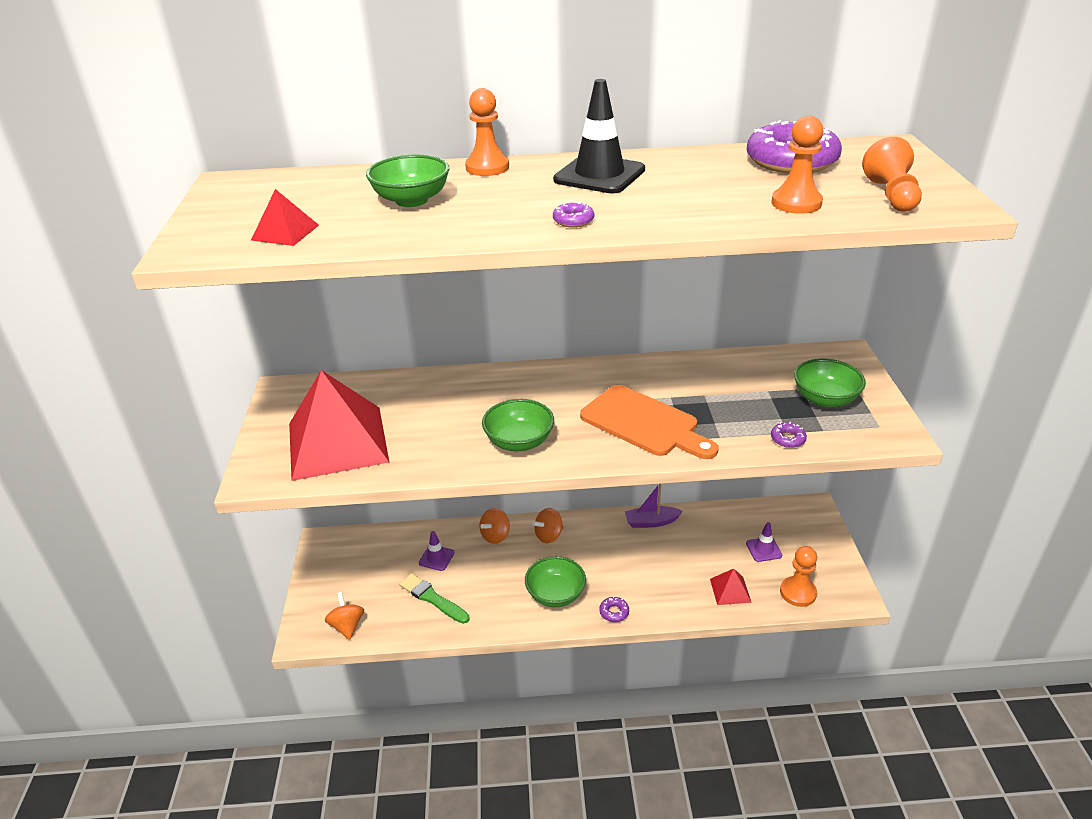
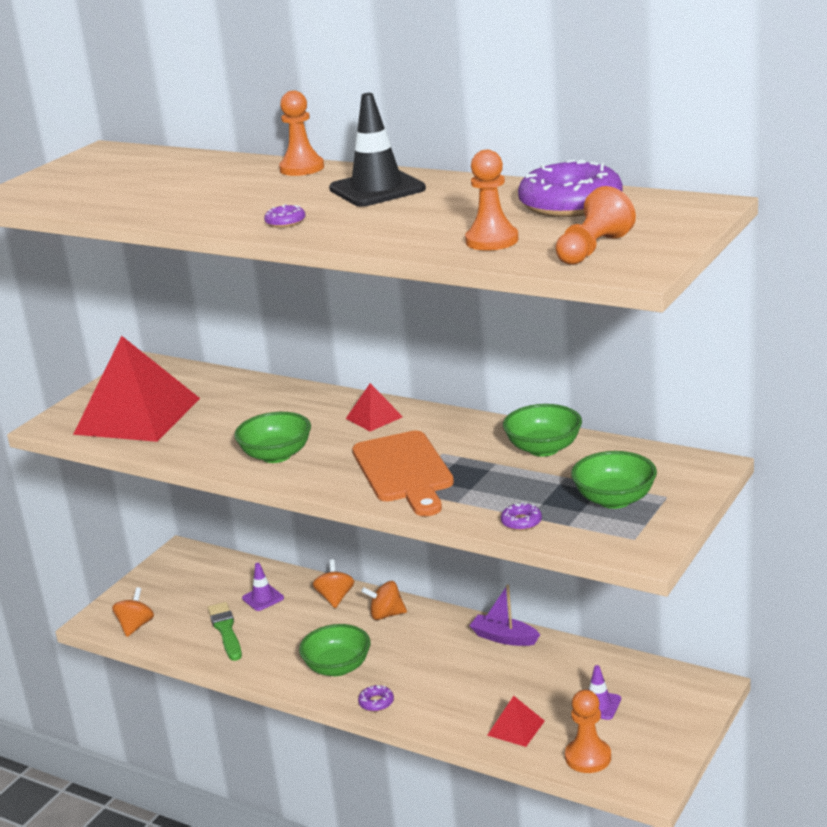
camera: 35 degrees right, 10 degrees down
red pyramid [251,189,319,246] -> red pyramid moved to [346,383,403,431]
green bowl [366,155,449,207] -> green bowl moved to [503,404,582,457]
orange spinning top [479,508,510,544] -> orange spinning top turned 105 degrees clockwise [313,559,354,608]

